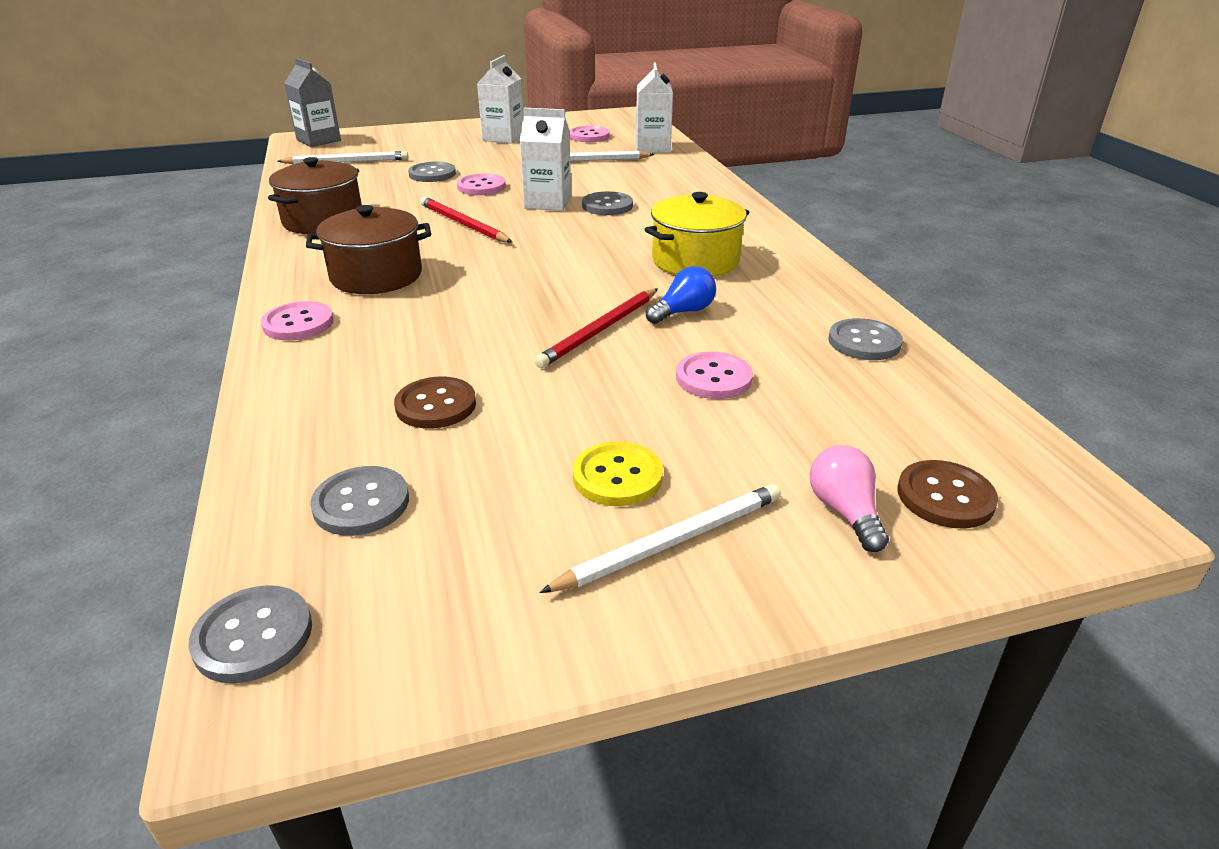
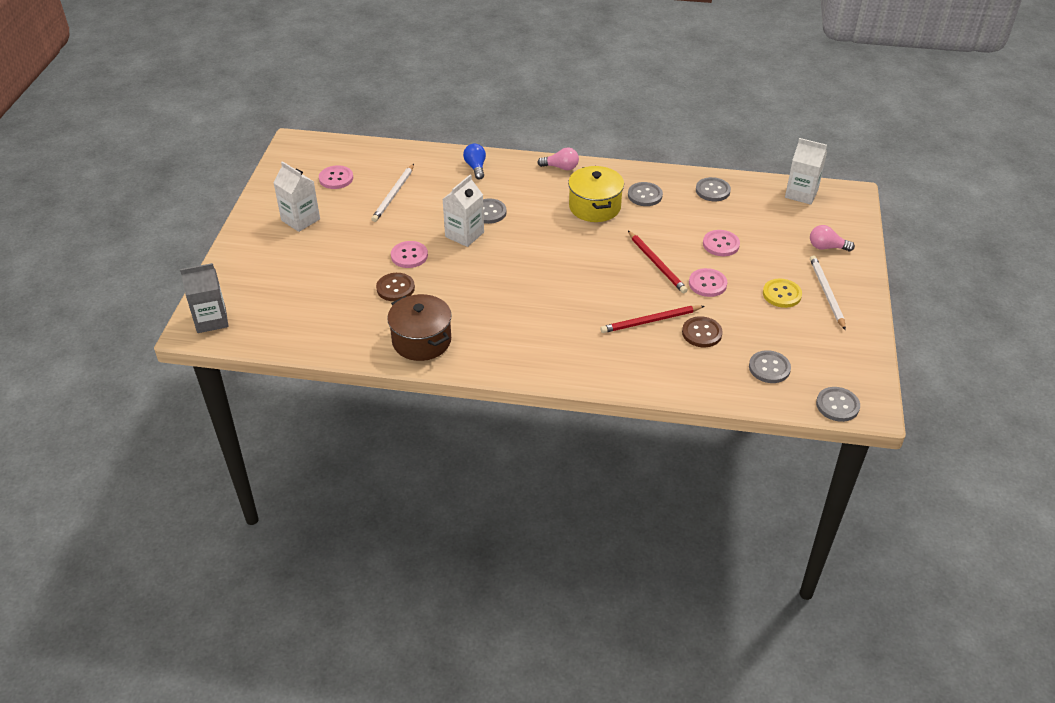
camera: 65 degrees left, 10 degrees up
pink button [261,301,334,340] -> pink button moved to [689,268,727,297]
white pencil [277,151,408,164] -> none
brown pot [306,205,431,294] -> none
grey button [408,162,456,182] -> grey button moved to [628,182,663,206]
red pencil [420,197,512,243] -> red pencil moved to [600,306,704,333]
white carton [636,62,673,153] -> white carton moved to [785,138,827,205]
blue light bulb [646,266,716,324] -> blue light bulb moved to [463,144,486,180]
brown button [898,460,998,529] -> brown button moved to [376,273,415,301]
none -> pink light bulb [537,147,579,170]

